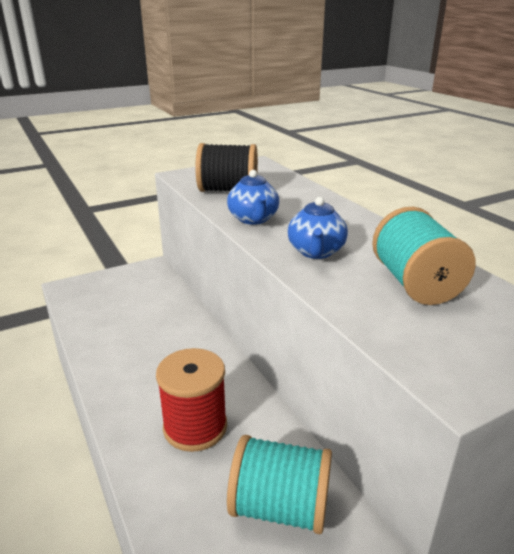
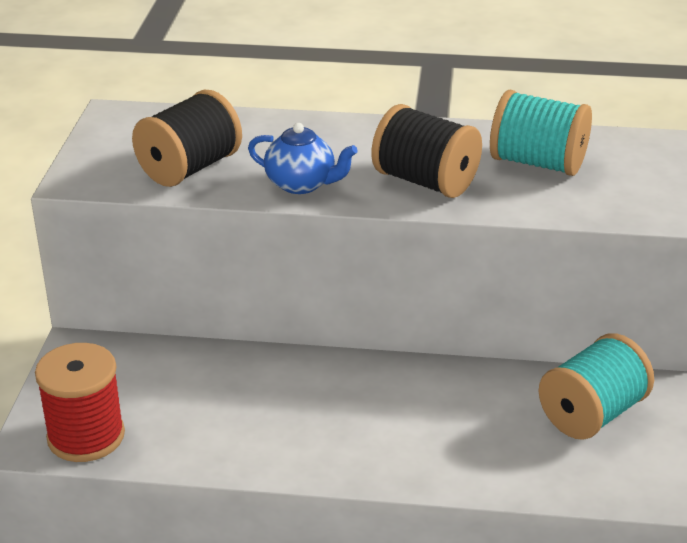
camera: 55 degrees left, 5 degrees up
red spool [156,348,227,452] -> red spool moved to [35,343,125,462]
blue teapot [288,197,348,259] -> black spool [371,104,482,198]

